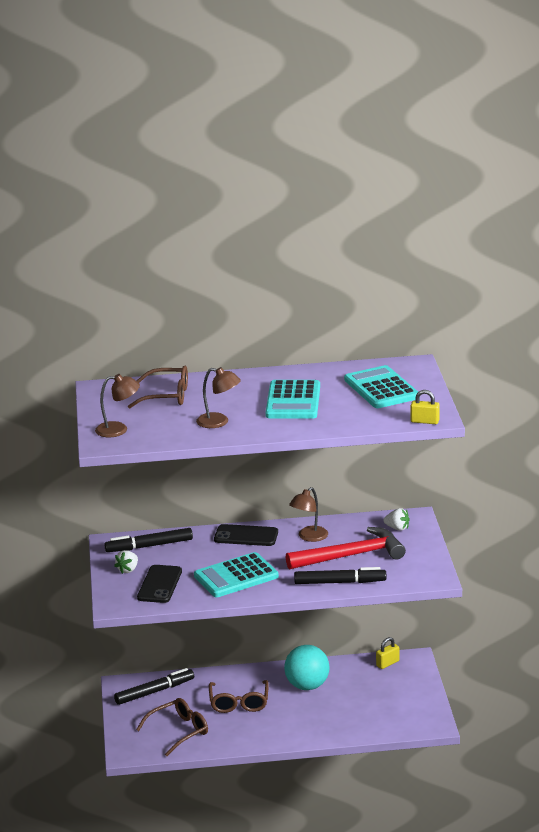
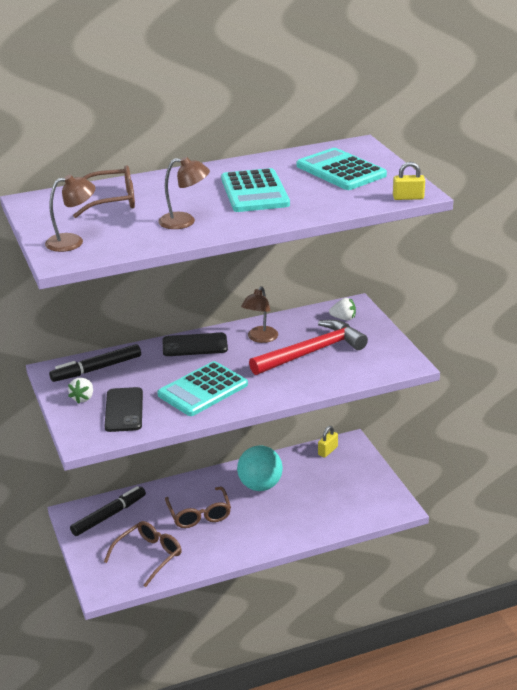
camera: 15 degrees left, 5 degrees up
black marker [294,567,387,584] -> none

